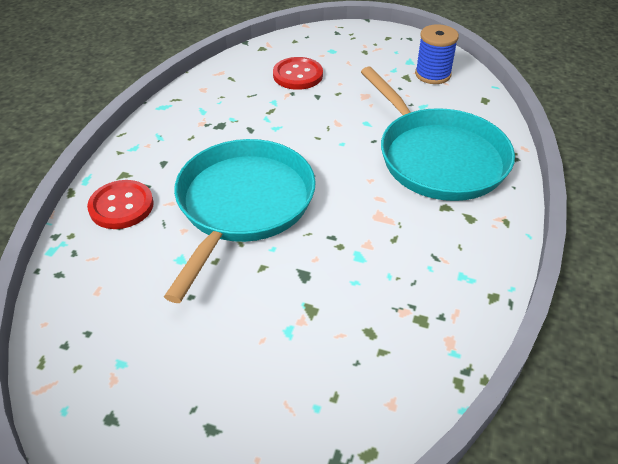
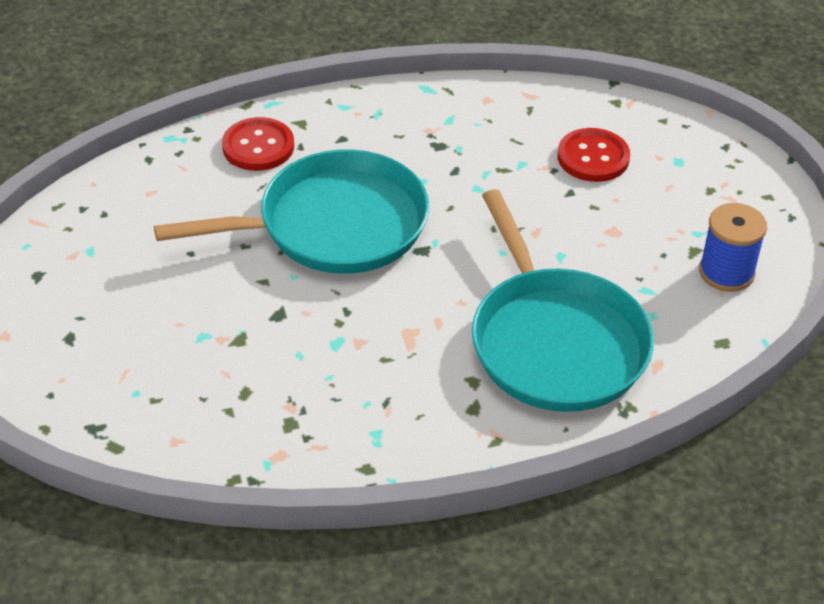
camera: 55 degrees right, 0 degrees up
turquoise pan [361,67,515,201] -> turquoise pan turned 45 degrees counterclockwise [472,189,654,412]

